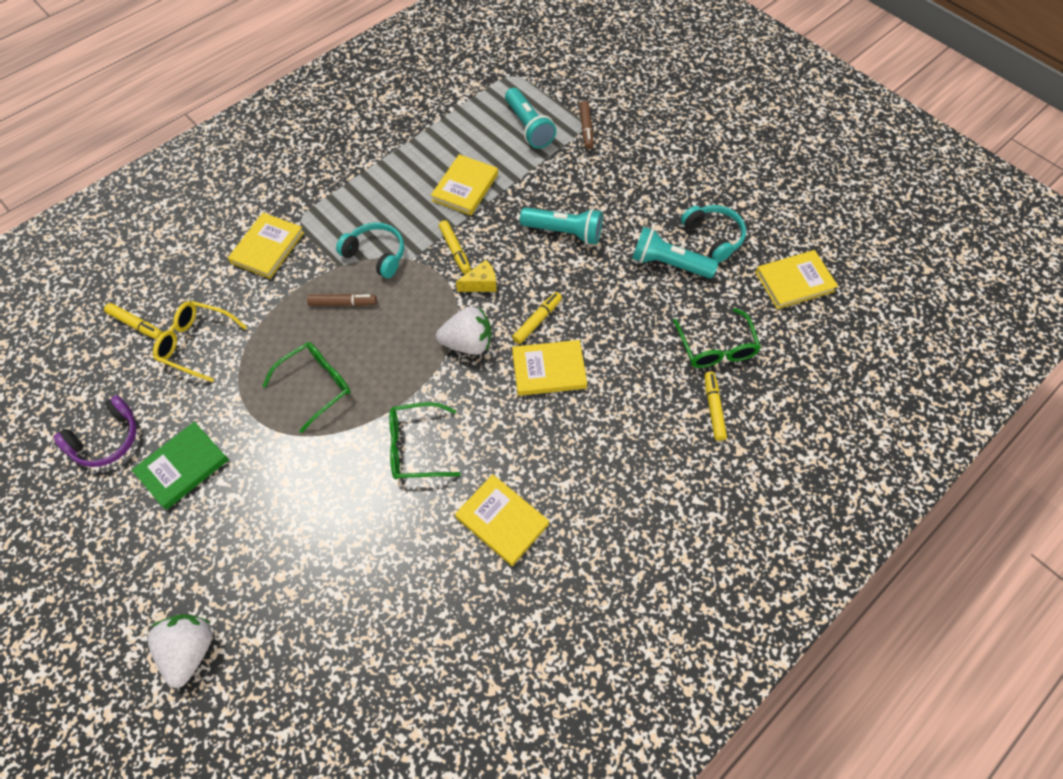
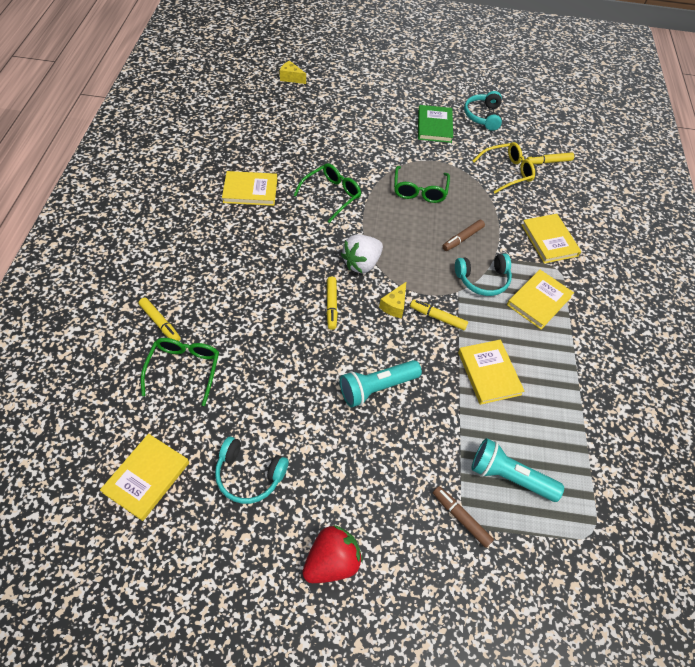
camera: 135 degrees right, 5 degrees down
purple headphones [53,395,137,467] -> turquoise headphones [464,91,502,131]
white strawberry [148,614,212,688] -> none
yellow book [512,340,587,396] -> yellow book moved to [507,270,574,330]
turquoise flashlight [632,227,719,279] -> none
green glasses [673,308,761,368] -> green glasses turned 60 degrees clockwise [141,338,219,406]
none -> yellow cheese [280,60,306,84]
none -> red strawberry [303,525,362,583]

